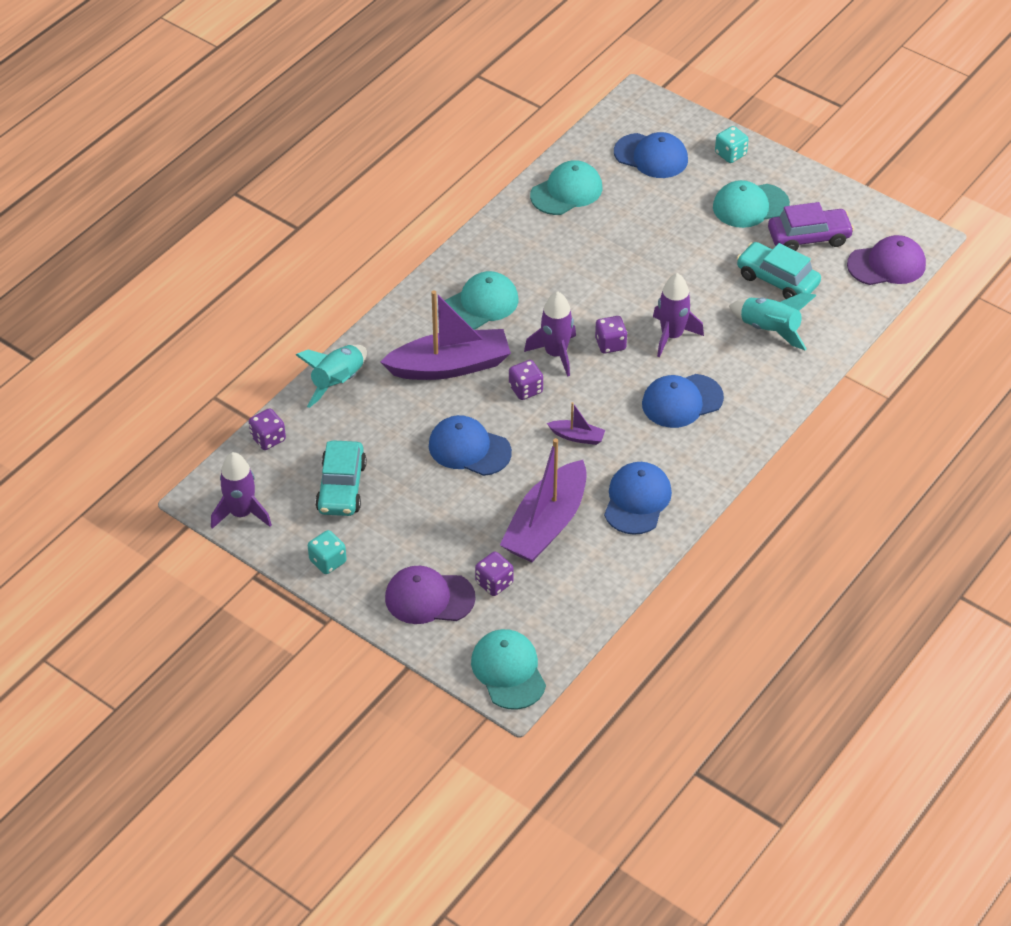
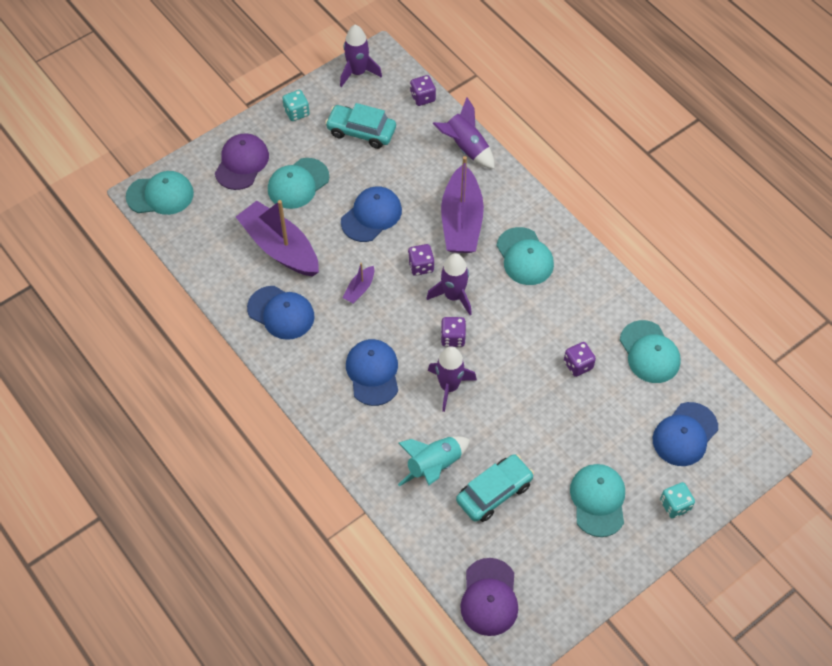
camera: 105 degrees right, 10 degrees up
turquoise rocket [296,345,367,408] -> purple rocket [433,97,494,169]
purple dice [475,552,514,596] -> purple dice moved to [564,342,596,377]
purple car [768,202,854,251] -> none
none -> turquoise cap [268,158,329,209]

